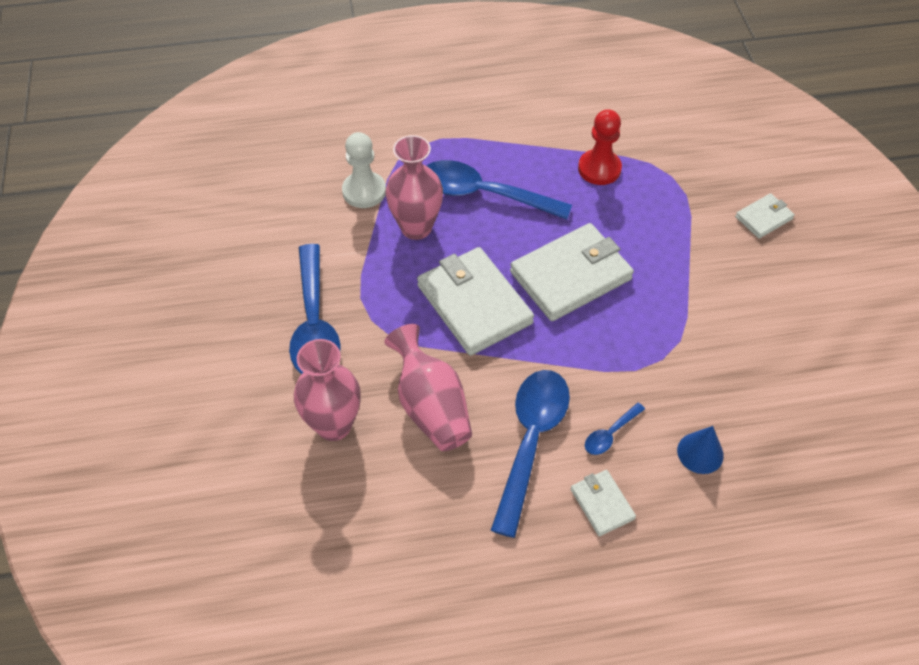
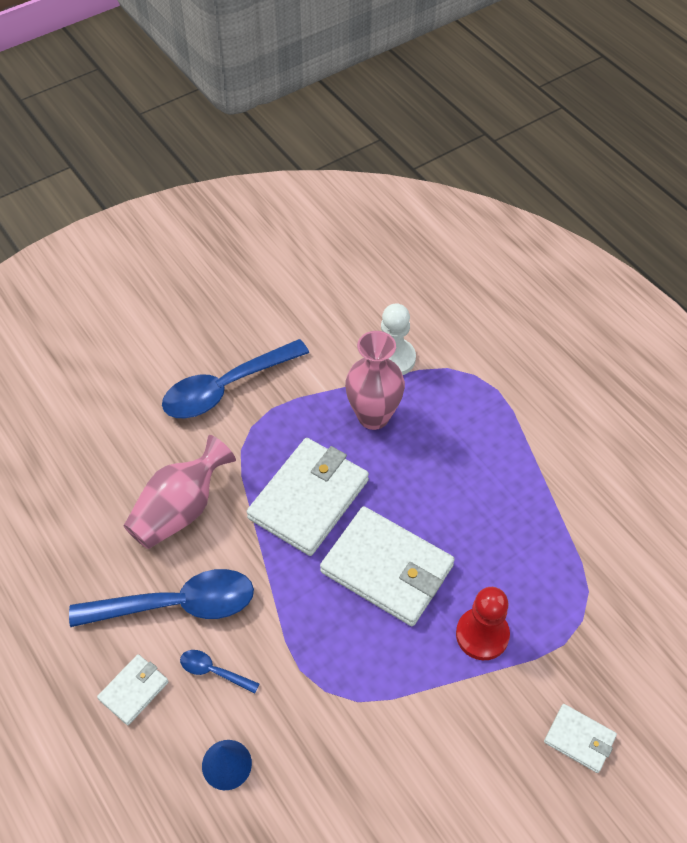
camera: 65 degrees right, 0 degrees up
pink vase [294,339,361,441] -> none
blue spoon [426,160,572,220] -> none
red pawn [578,109,622,185] -> red pawn moved to [456,587,510,660]

